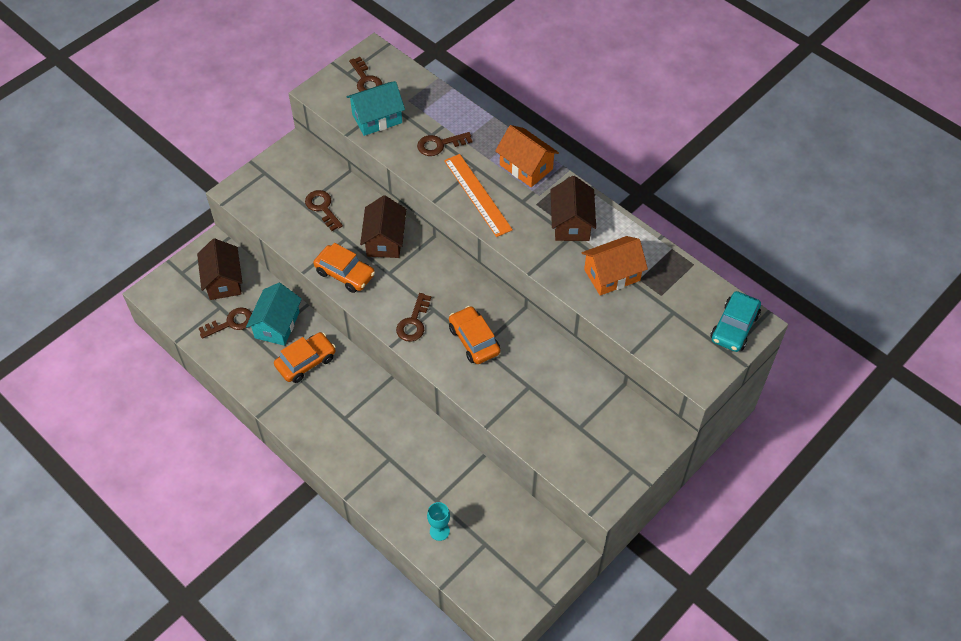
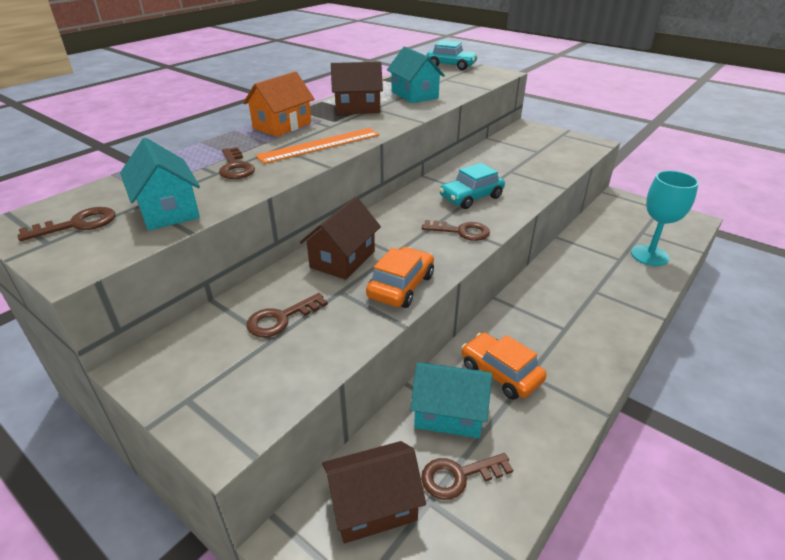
camera: 95 degrees left, 20 degrees down
brown key [199,307,252,339] -> brown key turned 75 degrees counterclockwise [421,453,513,500]
brown house [360,195,406,258] -> brown house turned 60 degrees counterclockwise [300,197,381,280]
turquoise goblet [427,502,450,541] -> turquoise goblet [631,171,699,266], size x1.85
orange car [449,306,500,364] -> turquoise car [439,163,505,209]
orange house [582,236,648,296] -> turquoise house [387,47,445,103]

